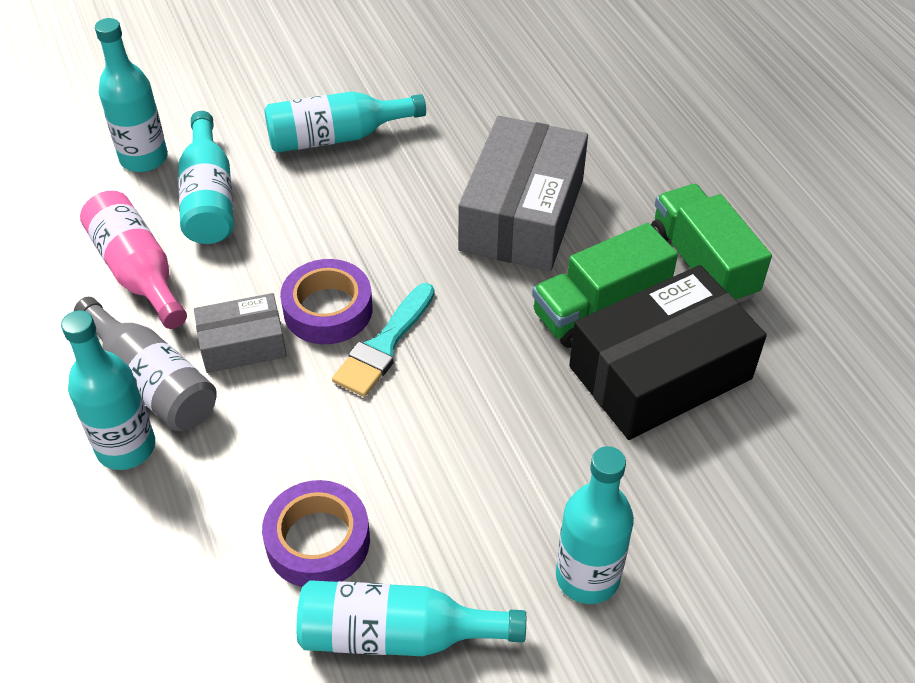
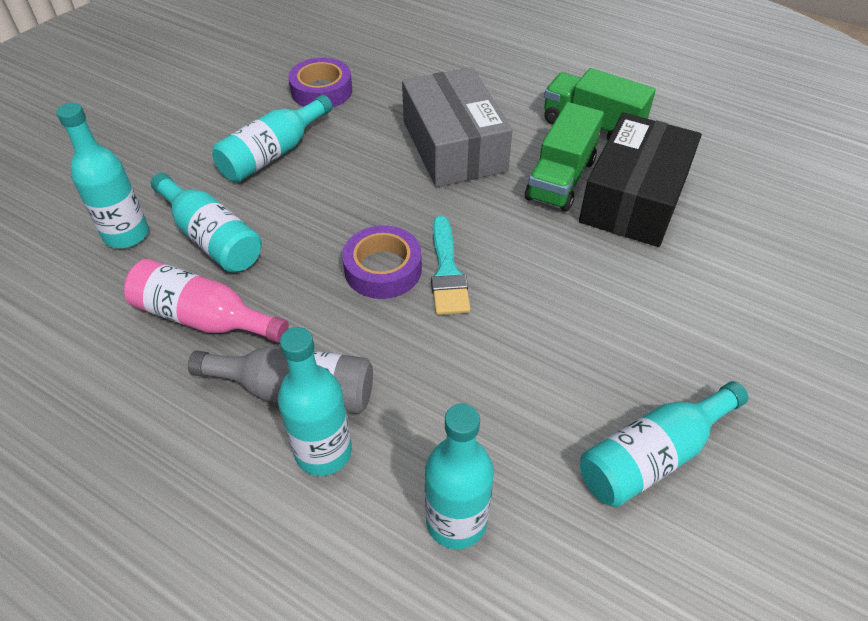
camera: 35 degrees left, 0 degrees up
grey box [194,293,287,373] -> none
purple tape [262,480,370,587] -> purple tape moved to [288,58,352,108]
turquoise bottle [556,446,634,604] -> turquoise bottle moved to [425,404,494,549]

